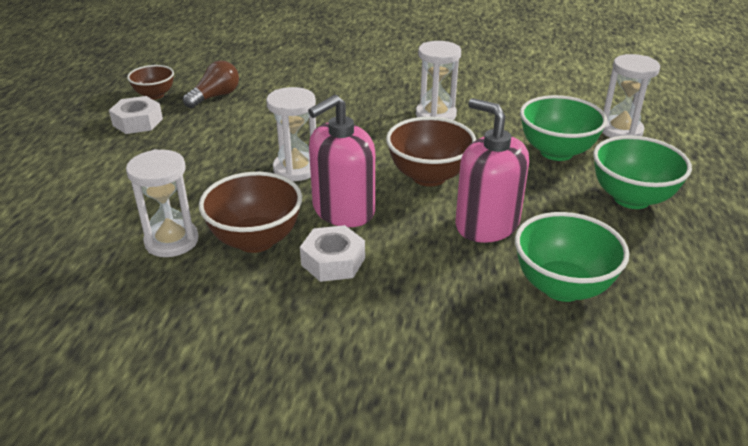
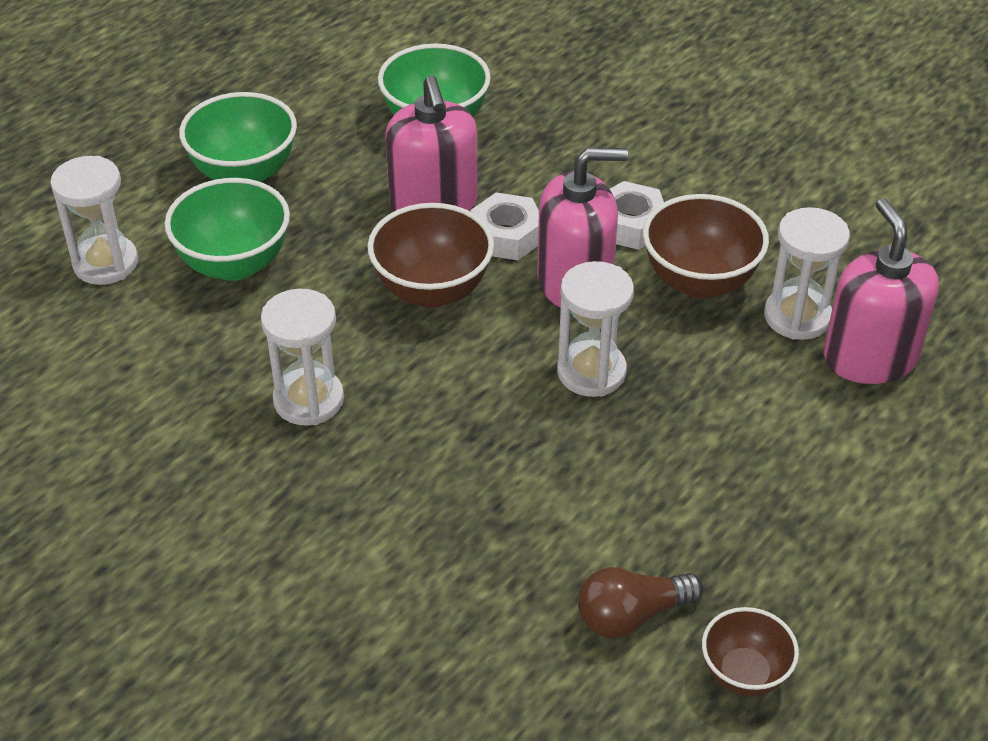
camera: 150 degrees left, 10 degrees up
white nut [109,96,163,134] -> white nut moved to [470,192,539,260]
none -> pink soap dispenser [824,198,939,384]

